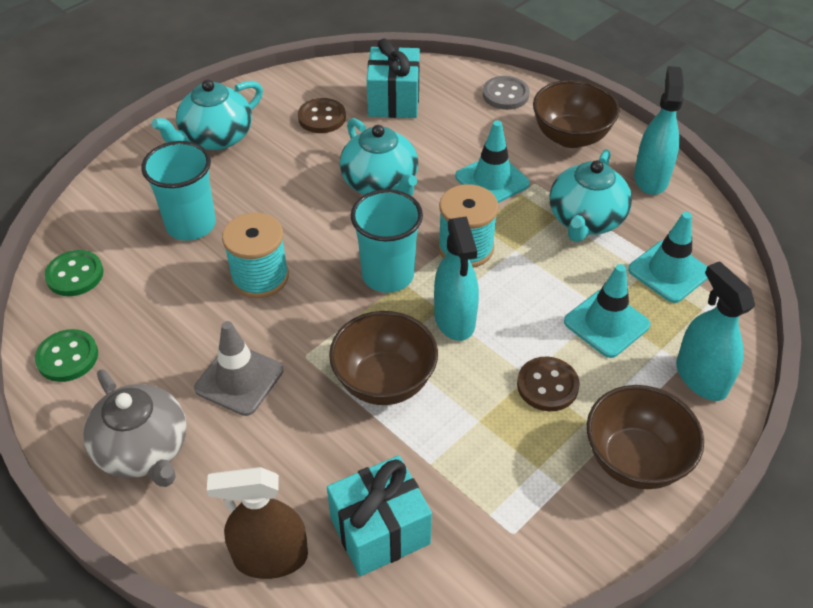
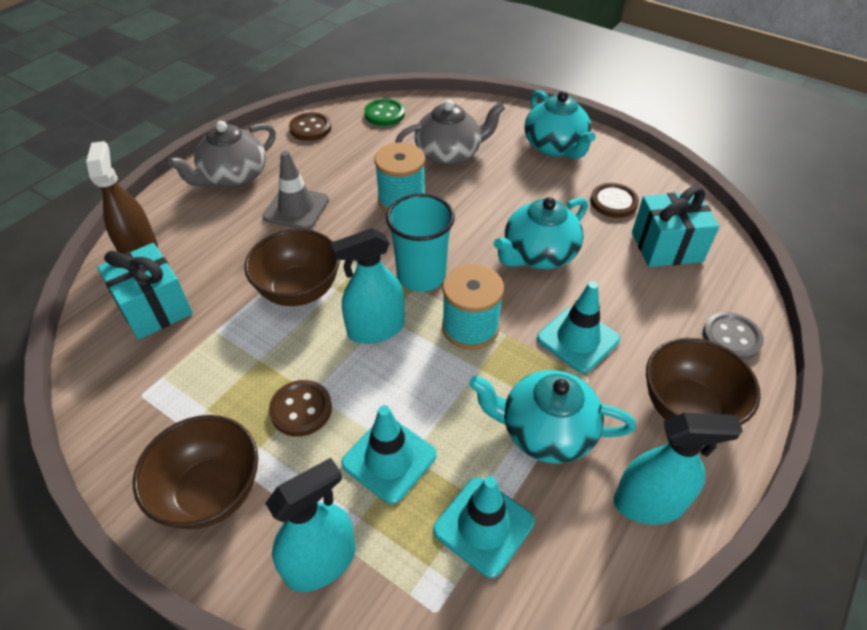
camera: 80 degrees right, 0 degrees up
green button [35,329,98,382] -> brown button [289,112,331,141]
turquoise cup [141,141,216,241] -> grey teapot [395,100,505,166]
turquoise teapot [152,79,263,150] -> turquoise teapot turned 150 degrees counterclockwise [524,90,596,159]

